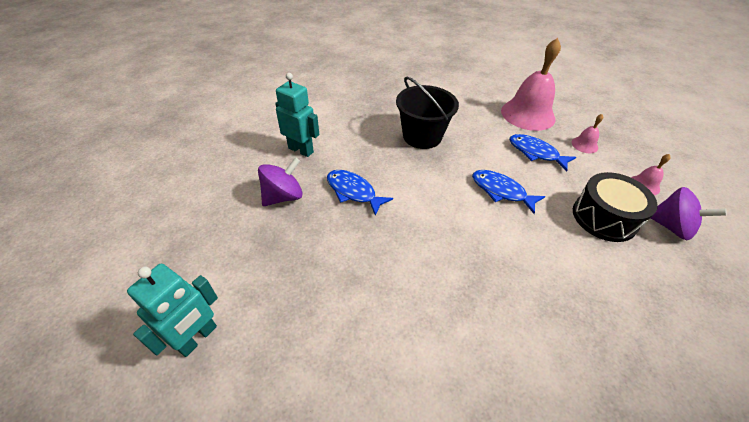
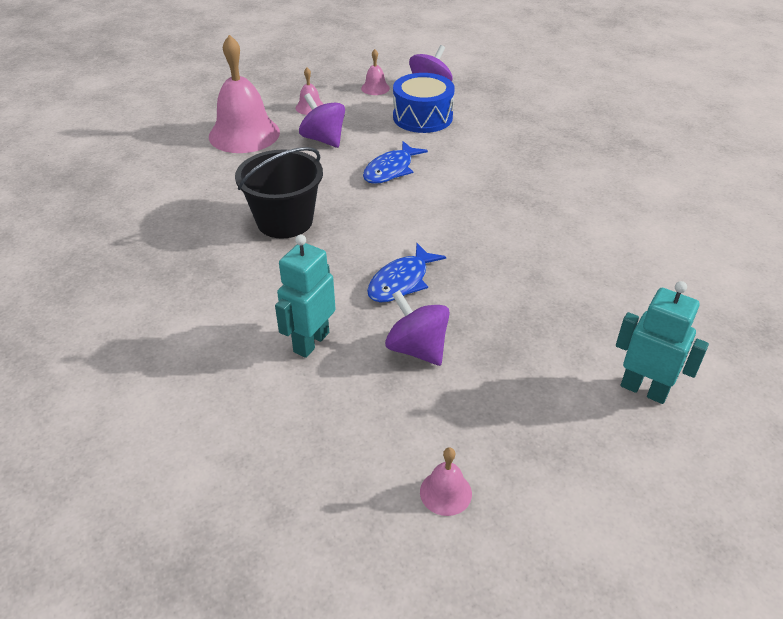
camera: 90 degrees left, 5 degrees down
blue fish [509,134,576,171] -> purple spinning top [299,93,345,148]
black drum [573,172,658,242] -> blue drum [393,73,455,133]
none -> pink bell [420,447,472,516]

